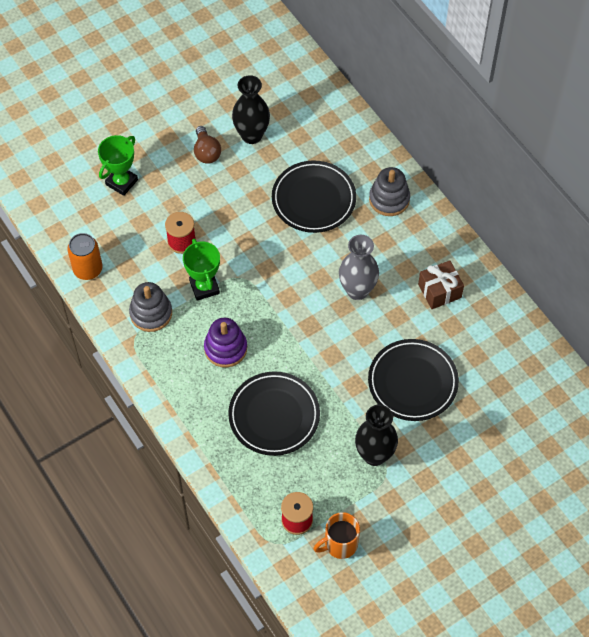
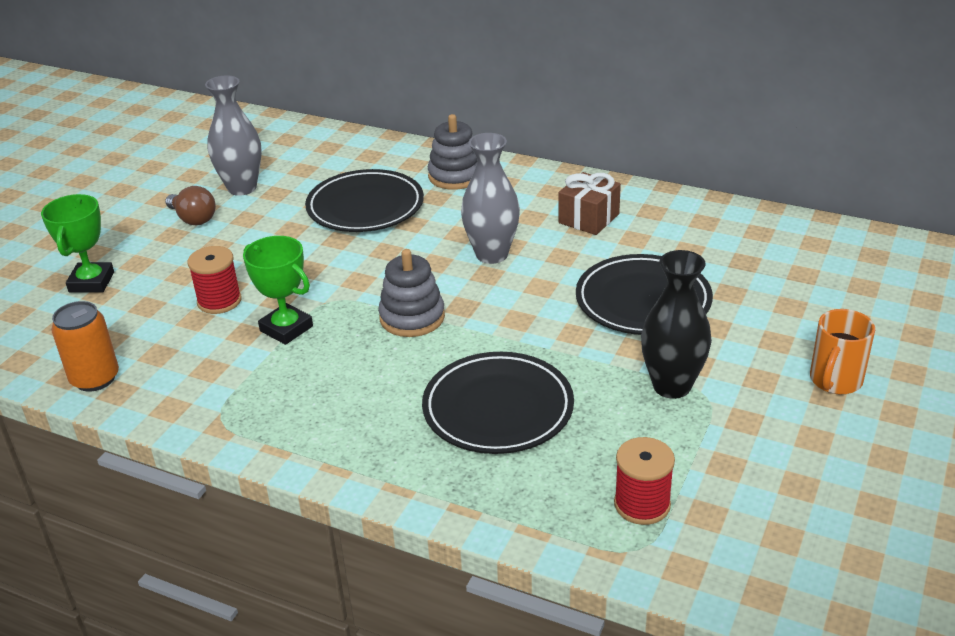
camera: 30 degrees left, 25 degrees down
grey stacking toy [129,282,172,332] -> grey stacking toy moved to [378,249,445,337]
purple stacking toy [204,318,247,368] -> none
black vase [232,75,270,144] -> grey vase [205,75,262,196]
orange mug [314,512,360,559] -> orange mug moved to [810,309,875,394]

